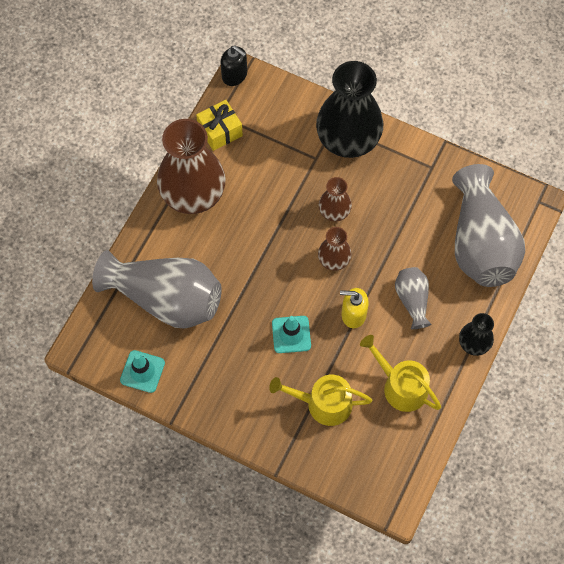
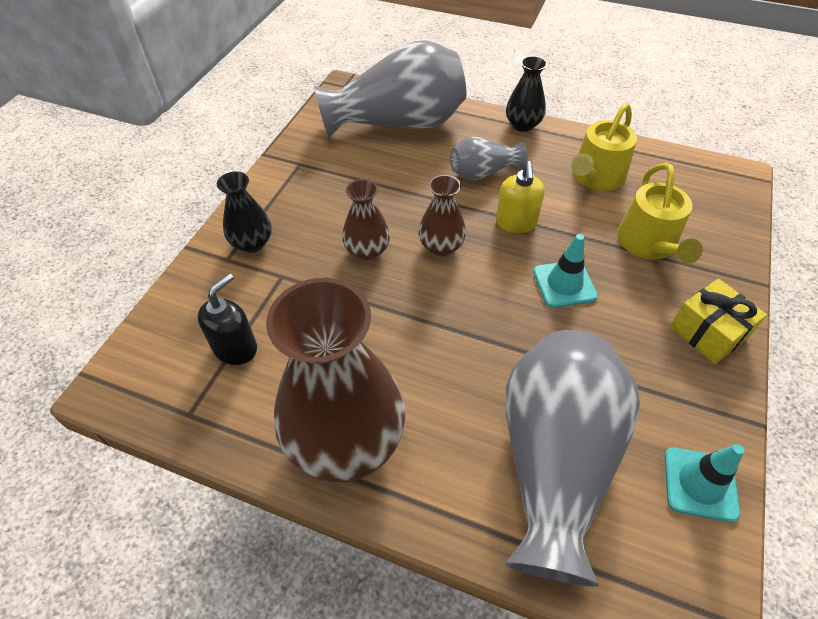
camera: 95 degrees left, 15 degrees down
yellow gift [196,100,243,151] -> yellow gift moved to [670,279,767,364]
black soap dispenser [221,46,247,86] -> black soap dispenser moved to [198,273,257,365]
black vase [316,61,383,158] -> black vase [217,172,272,253], size x0.49

